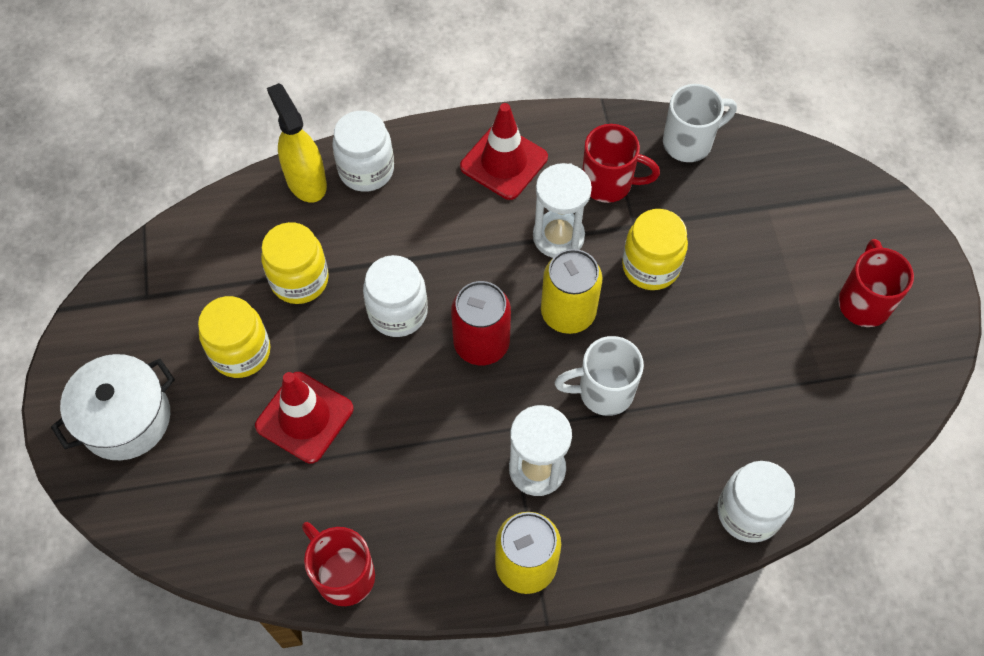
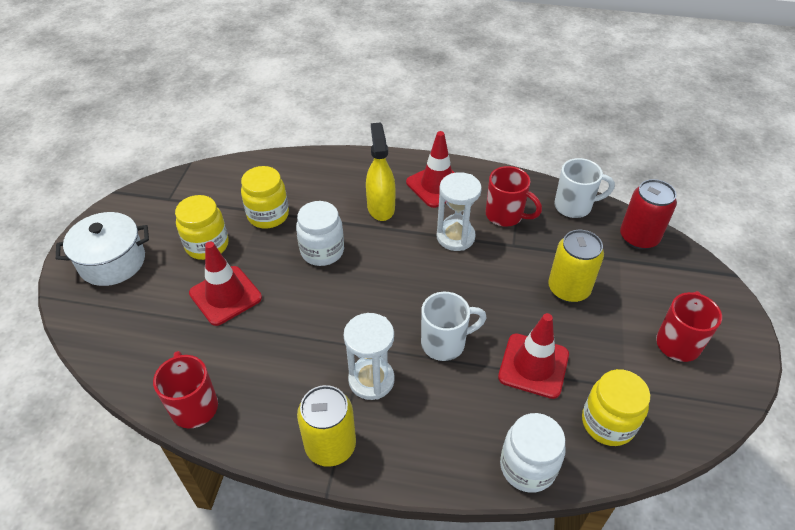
camera: 20 degrees right, 15 degrees down
yellow spray bottle [267,83,327,203] -> yellow spray bottle moved to [366,123,396,221]
white jar [332,111,394,192] -> none
red can [451,281,511,365] -> red can moved to [620,179,677,249]
yellow can [541,249,603,334] -> yellow can moved to [548,230,604,302]
white mug [555,336,644,416] -> white mug turned 150 degrees clockwise [421,292,487,361]
yellow jar [622,209,688,290] -> yellow jar moved to [582,369,650,446]
none -> red traffic cone [498,313,569,399]

